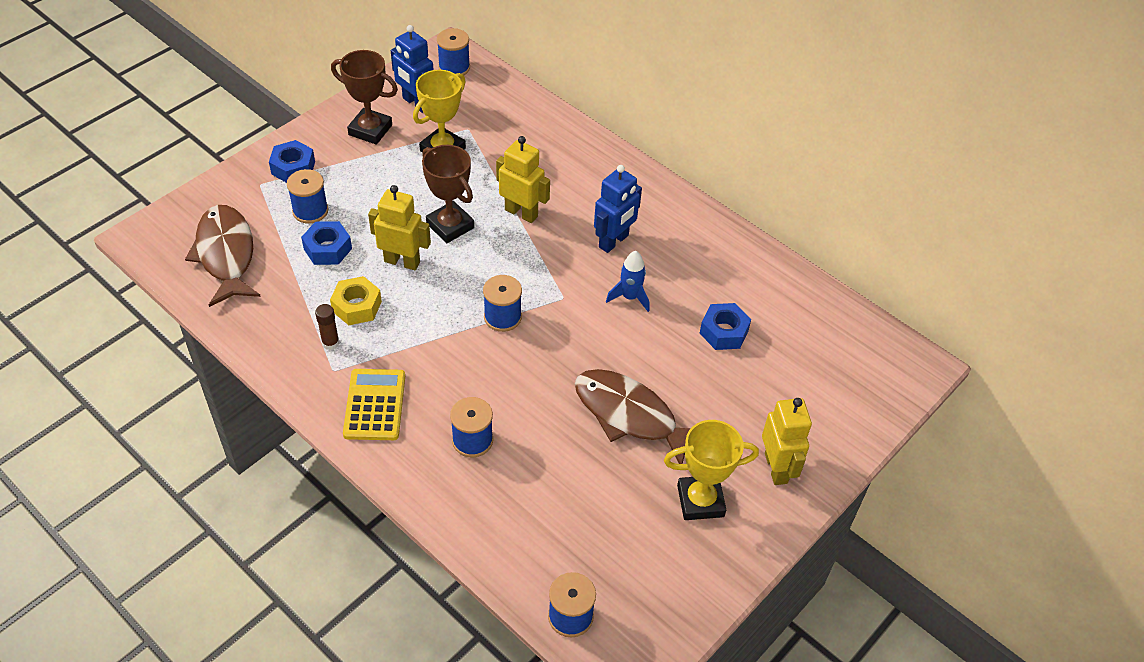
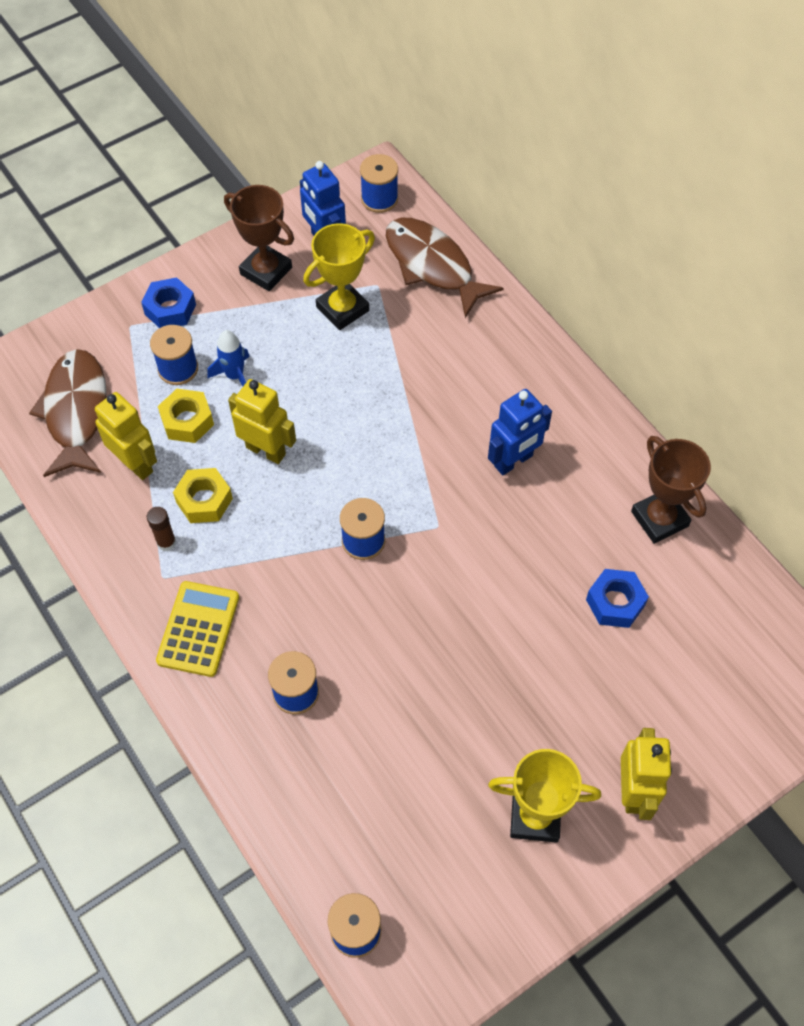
camera: 15 degrees right, 10 degrees up
blue nut [301,221,352,265] -> yellow nut [158,389,214,443]
brown trophy [422,145,474,243] -> brown trophy moved to [631,436,711,544]
yellow robot [496,136,550,223] -> yellow robot moved to [95,392,157,480]
brown fish [575,369,691,464] -> brown fish moved to [386,218,504,318]
blue rocket [606,251,649,312] -> blue rocket moved to [208,330,250,386]

